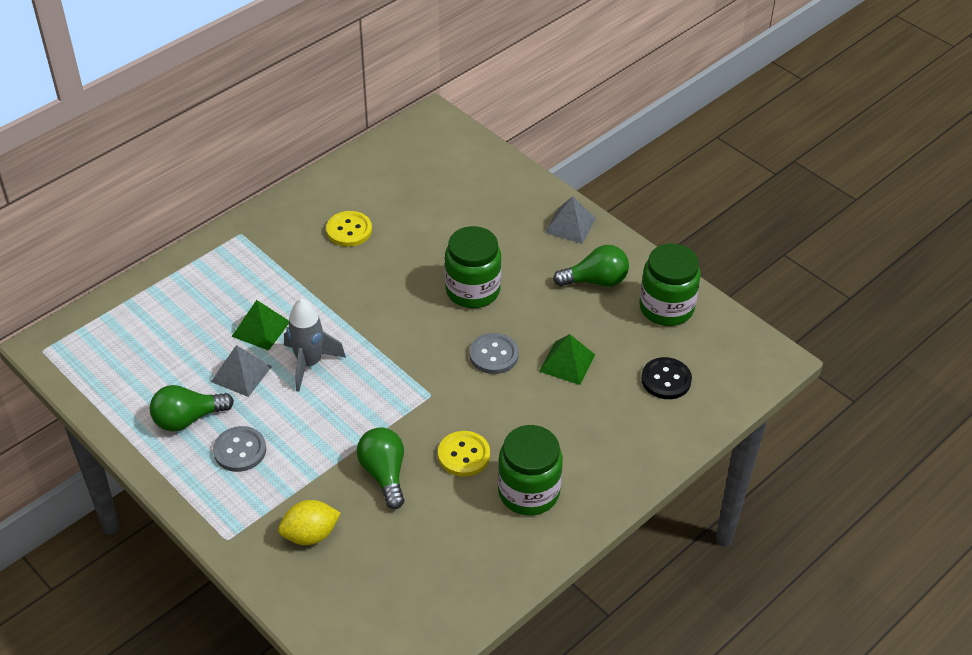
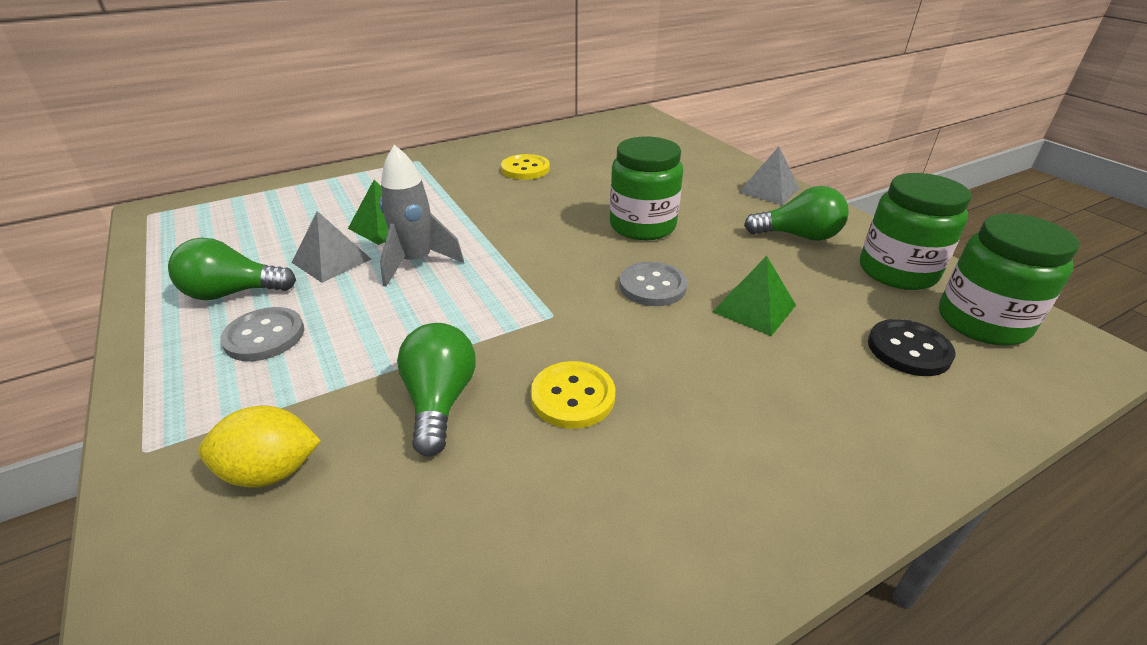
camera: 15 degrees right, 10 degrees down
green jar [498,425,563,516] -> green jar moved to [939,214,1079,346]

